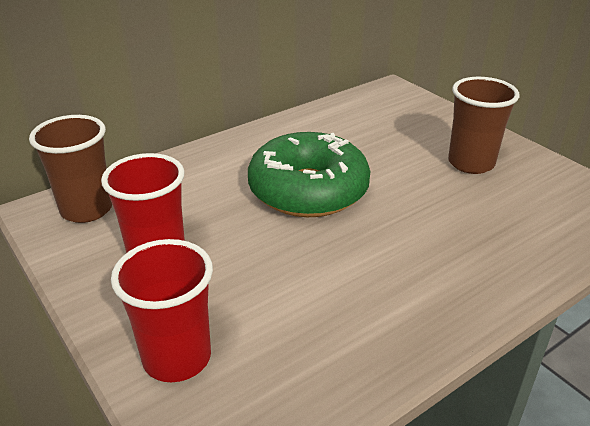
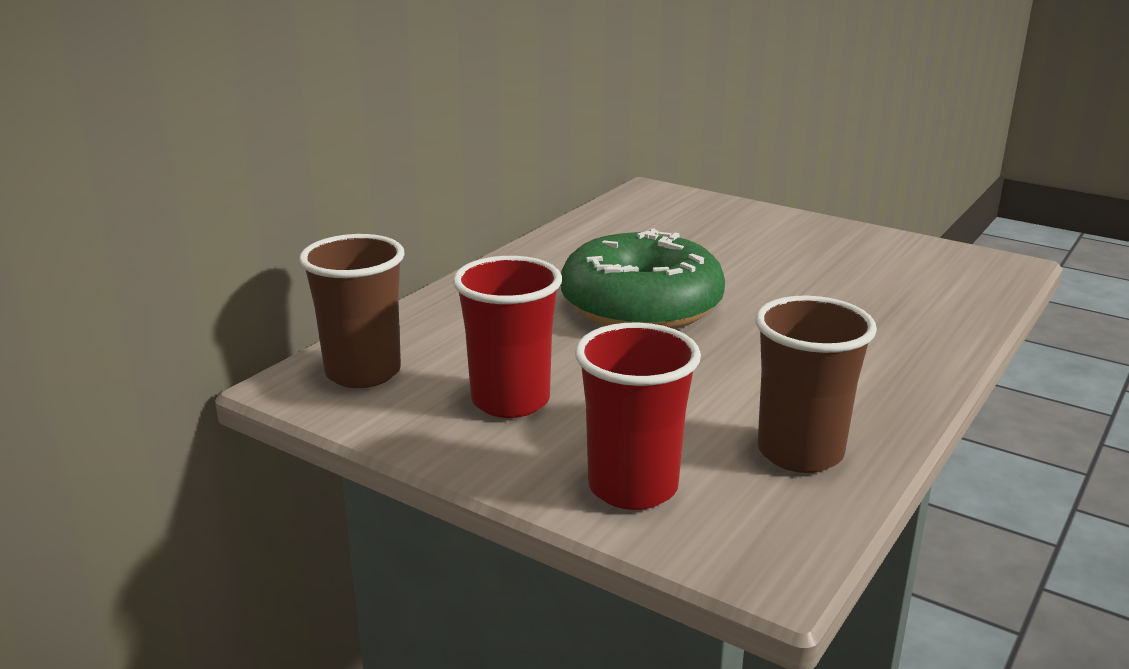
camera: 20 degrees left, 10 degrees down
brown cup [448,77,519,174] -> brown cup moved to [755,296,877,473]

